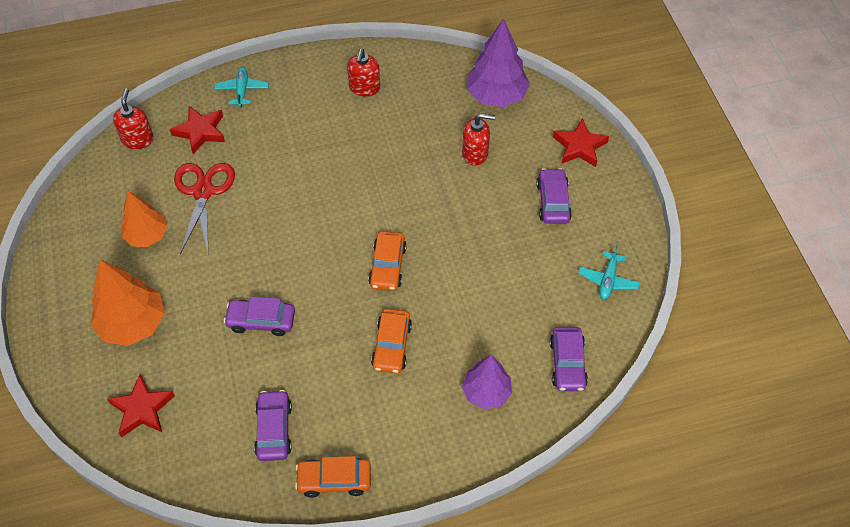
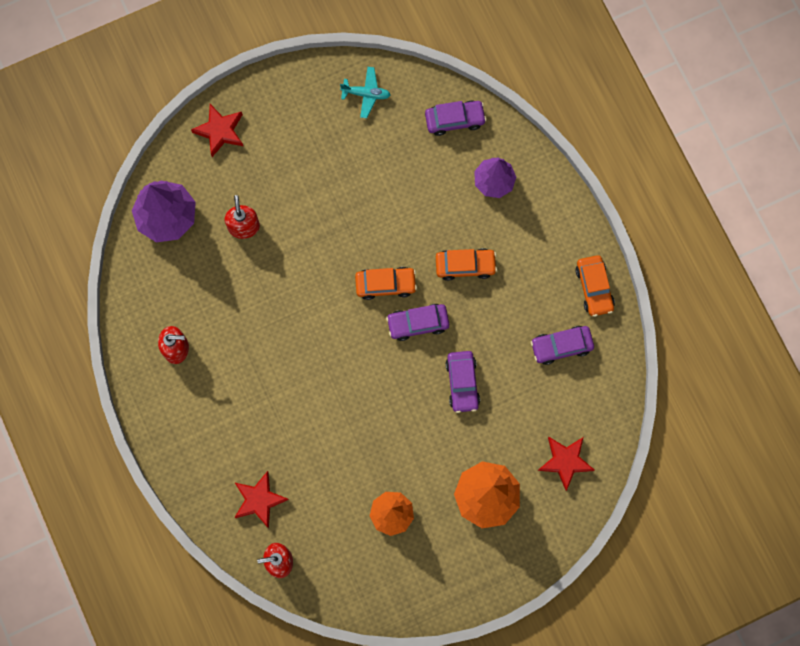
camera: 100 degrees left, 20 degrees up
red scissors [174,163,235,255] -> none
turquoise plane [214,67,269,107] -> none
purple car [537,168,572,224] -> purple car moved to [386,304,449,341]

